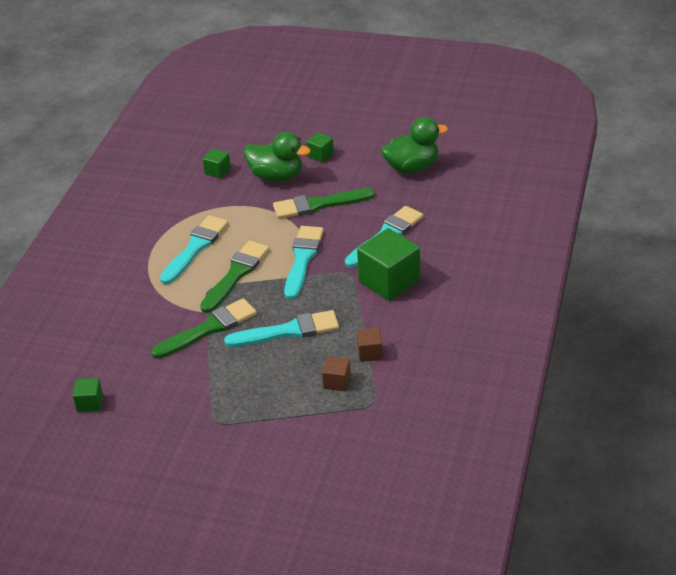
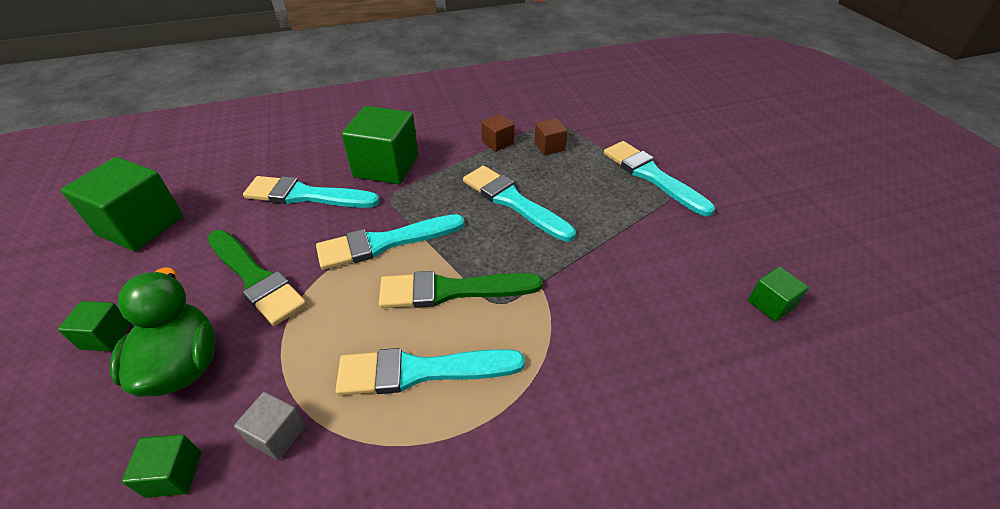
camera: 125 degrees left, 5 degrees up
green brush [151,298,257,359] -> none
green duck [381,117,448,173] -> green cube [61,157,183,251]
none -> grey cube [234,392,306,460]
none -> turquoise brush [604,141,715,216]

